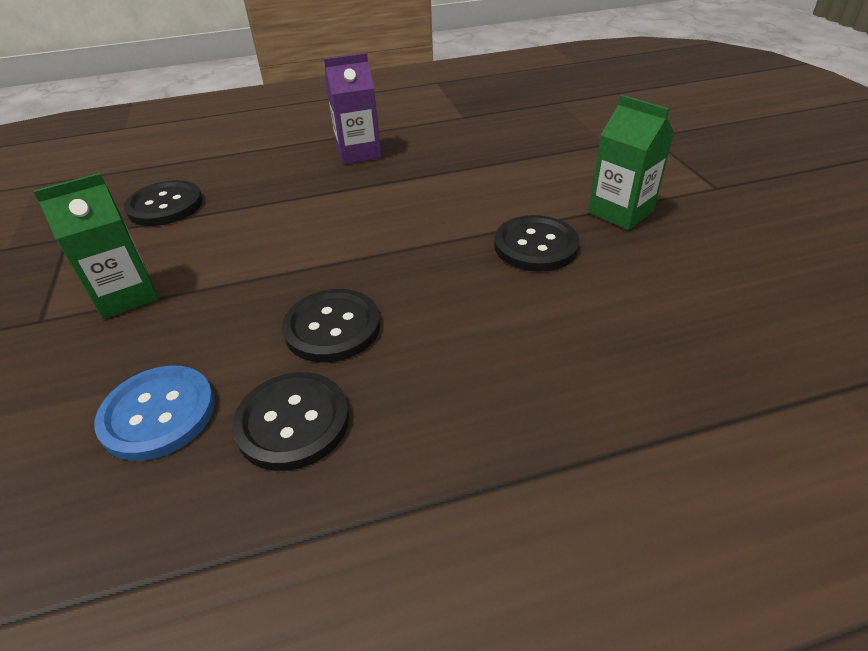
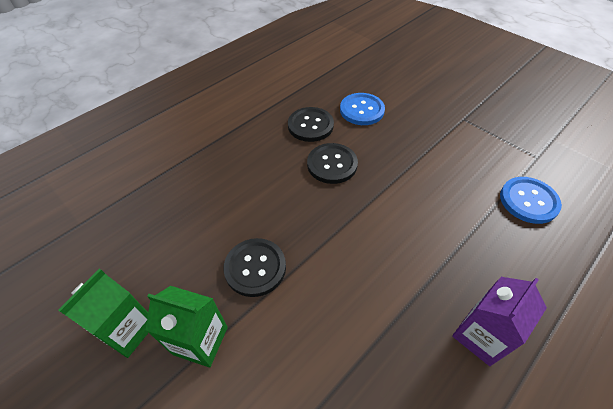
camera: 150 degrees right, 10 degrees up
green carton [33,173,158,319] -> green carton moved to [58,269,148,358]
black button [124,180,203,226] -> blue button [500,177,562,224]

